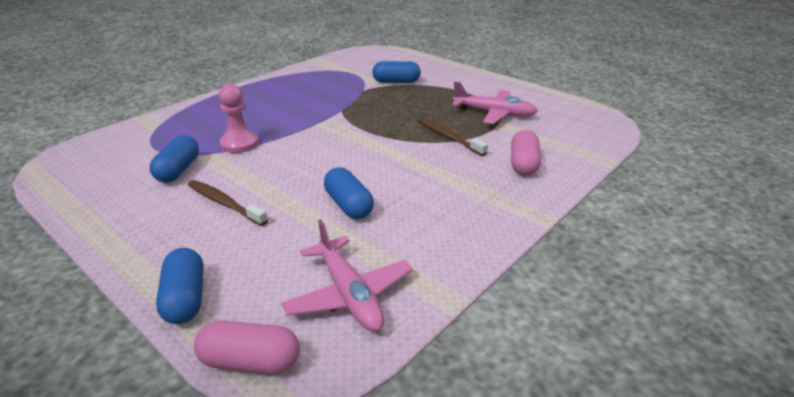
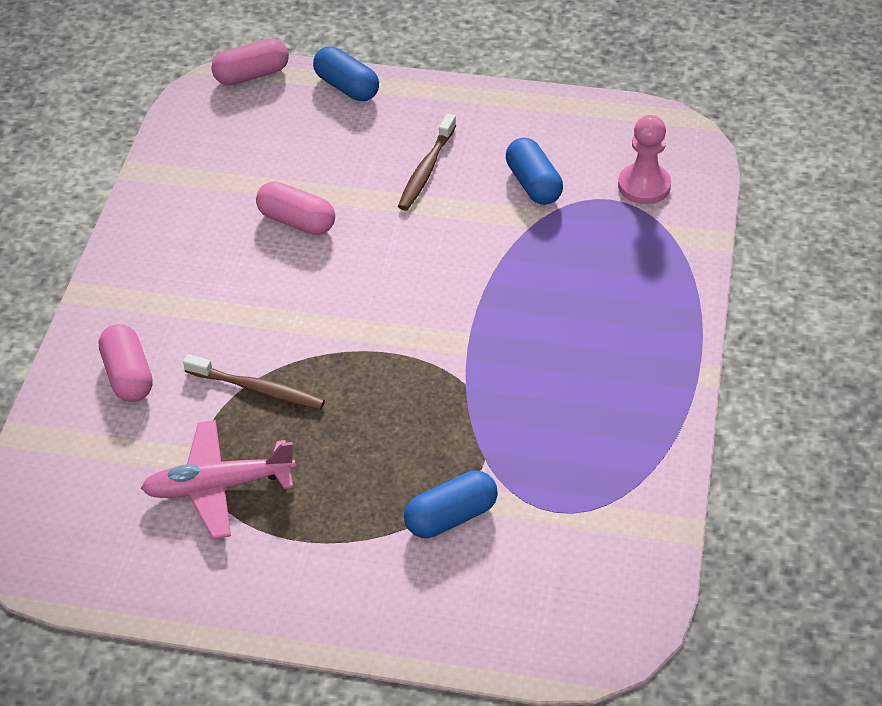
camera: 150 degrees right, 15 degrees up
brown toothbrush [188,180,268,226] -> brown toothbrush turned 105 degrees clockwise [398,113,456,211]
pink pawn [219,84,259,153] -> pink pawn moved to [618,115,671,204]
pink plane [282,219,413,332] -> none
blue capsule [324,167,374,219] -> pink capsule [256,181,335,235]

